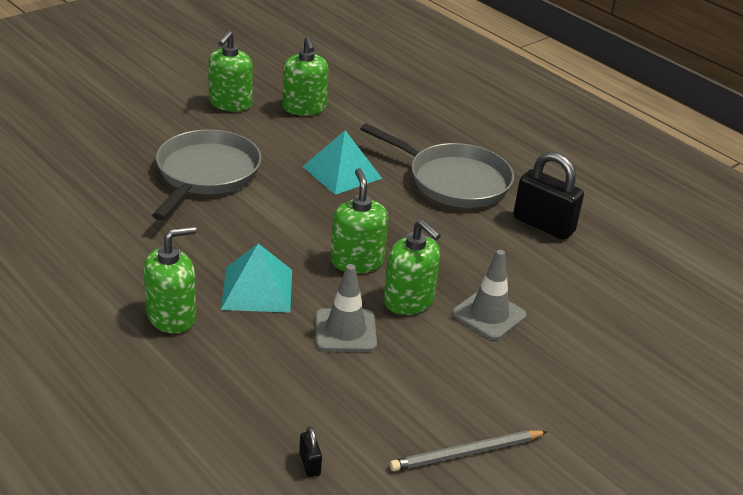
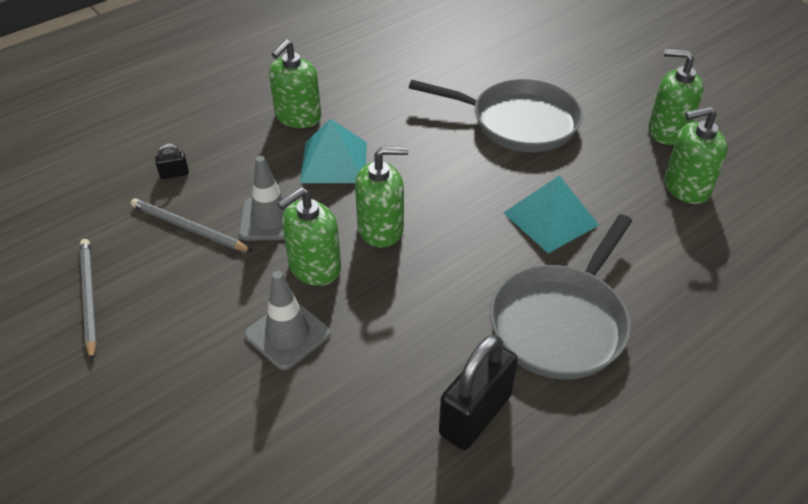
camera: 95 degrees right, 10 degrees up
green soap dispenser [144,226,196,333] -> green soap dispenser turned 60 degrees clockwise [269,39,321,128]
black padlock [299,426,322,477] -> black padlock moved to [155,144,189,179]
none -> grey pencil [131,198,253,252]

